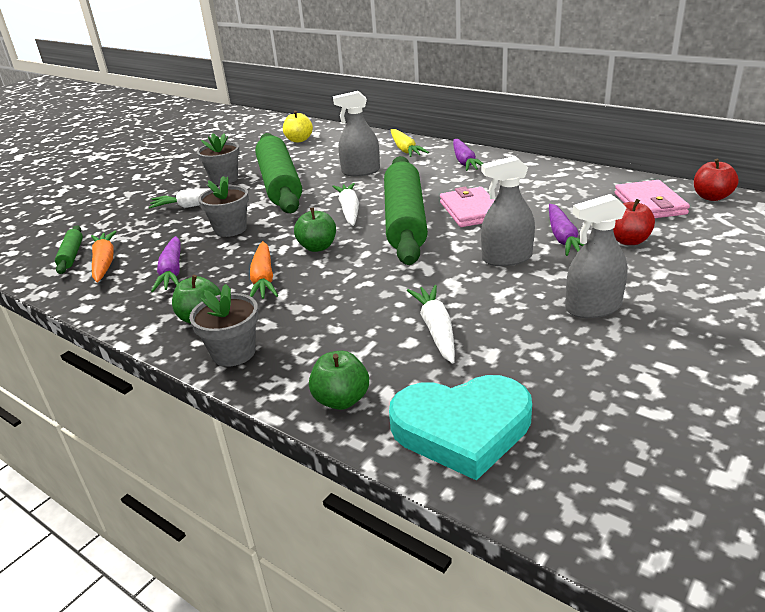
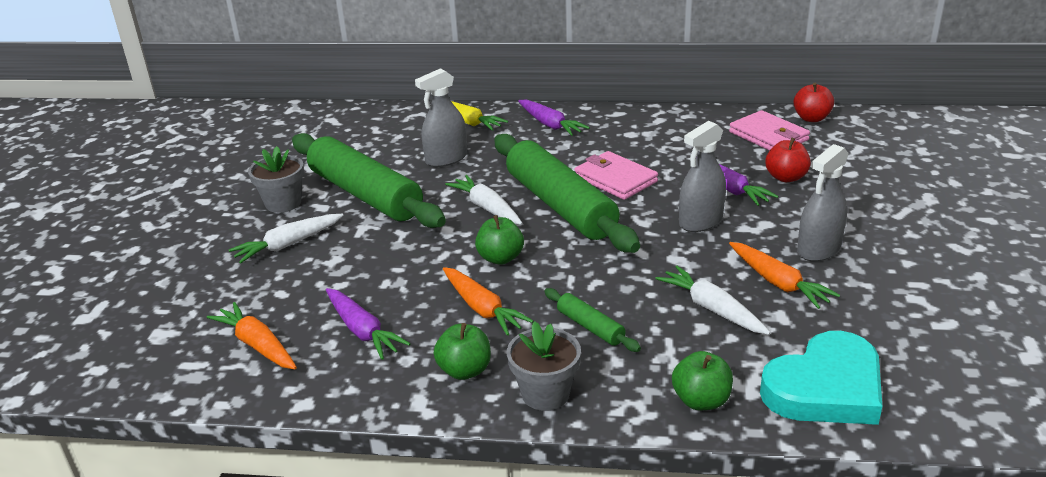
camera: 30 degrees left, 0 degrees up
green rolling pin [55,225,83,274] -> green rolling pin moved to [544,288,641,352]
grey flower pot [198,176,249,237] -> none
yellow apple [283,111,313,142] -> none
none -> orange carrot [729,242,840,309]

